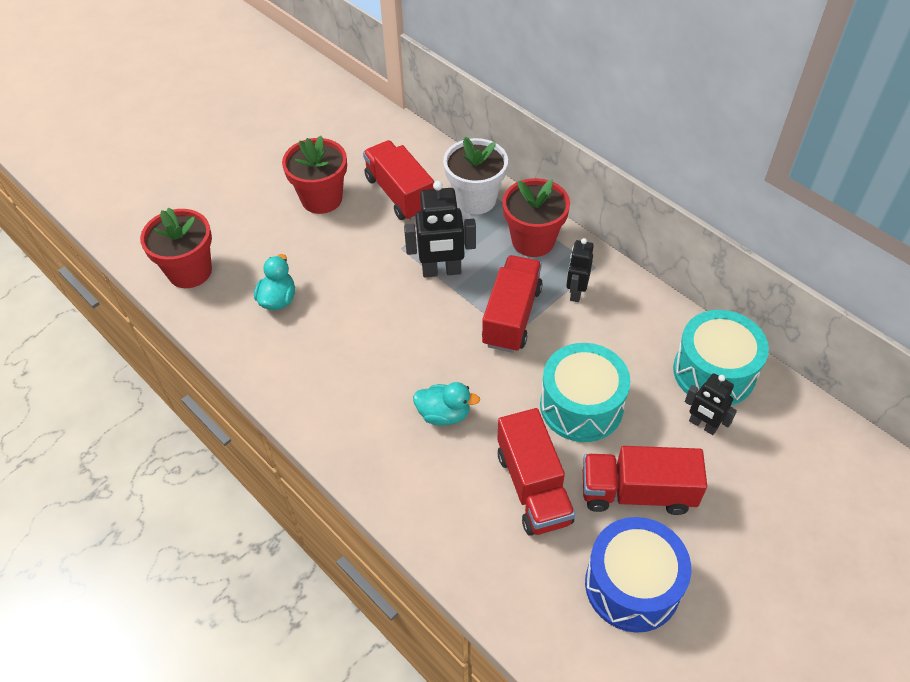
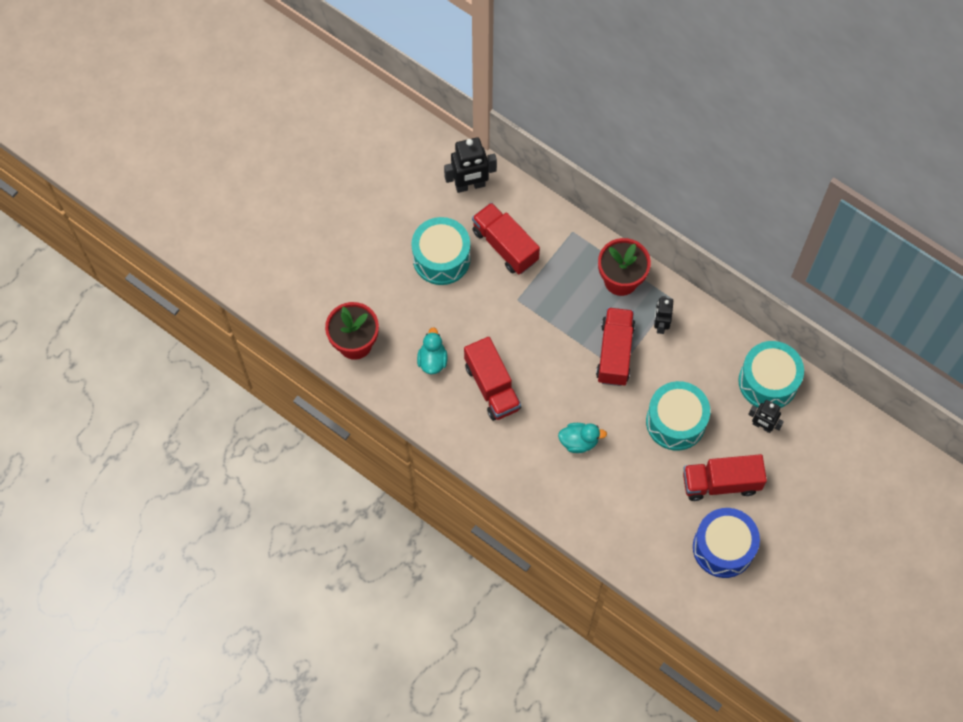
camera: 10 degrees left, 15 degrees up
red flower pot [282,136,347,214] -> turquoise drum [411,217,471,285]
black robot [404,181,476,277] -> black robot moved to [444,138,497,193]
white flower pot [443,137,508,215] -> none
red truck [497,408,575,536] -> red truck moved to [464,337,521,421]

